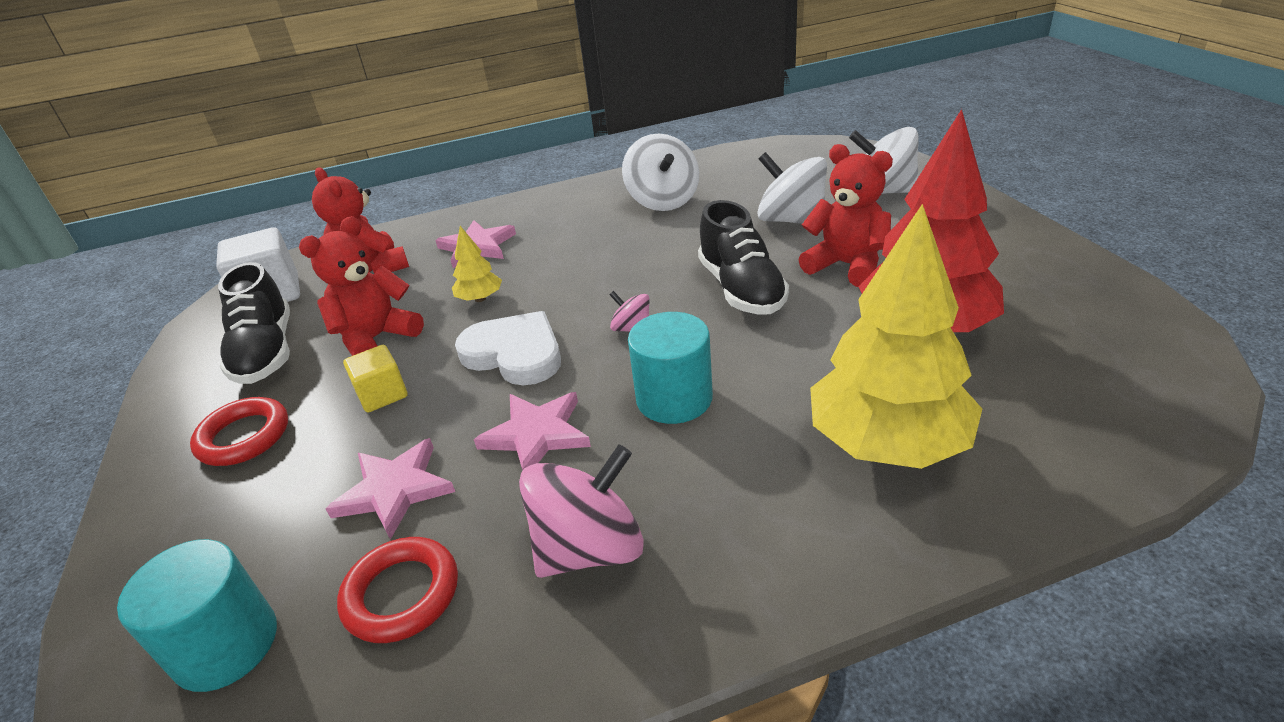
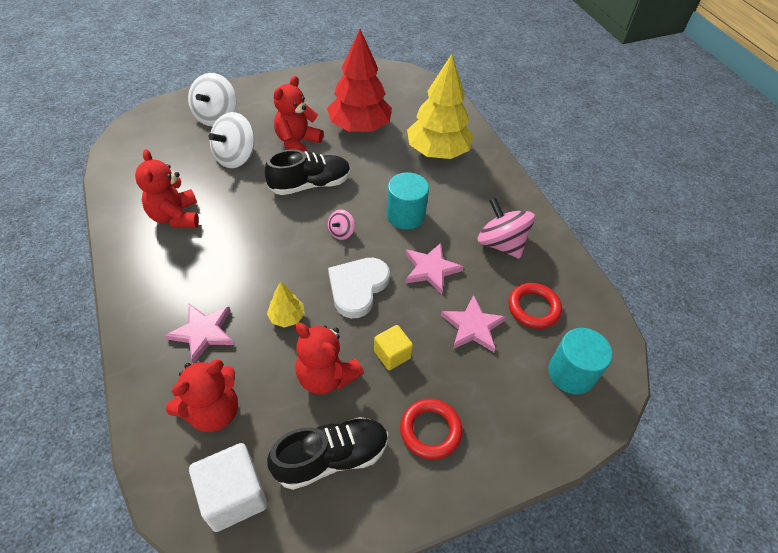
camera: 100 degrees left, 15 degrees up
white spinning top [622,134,699,211] -> red teddy bear [135,149,199,228]

